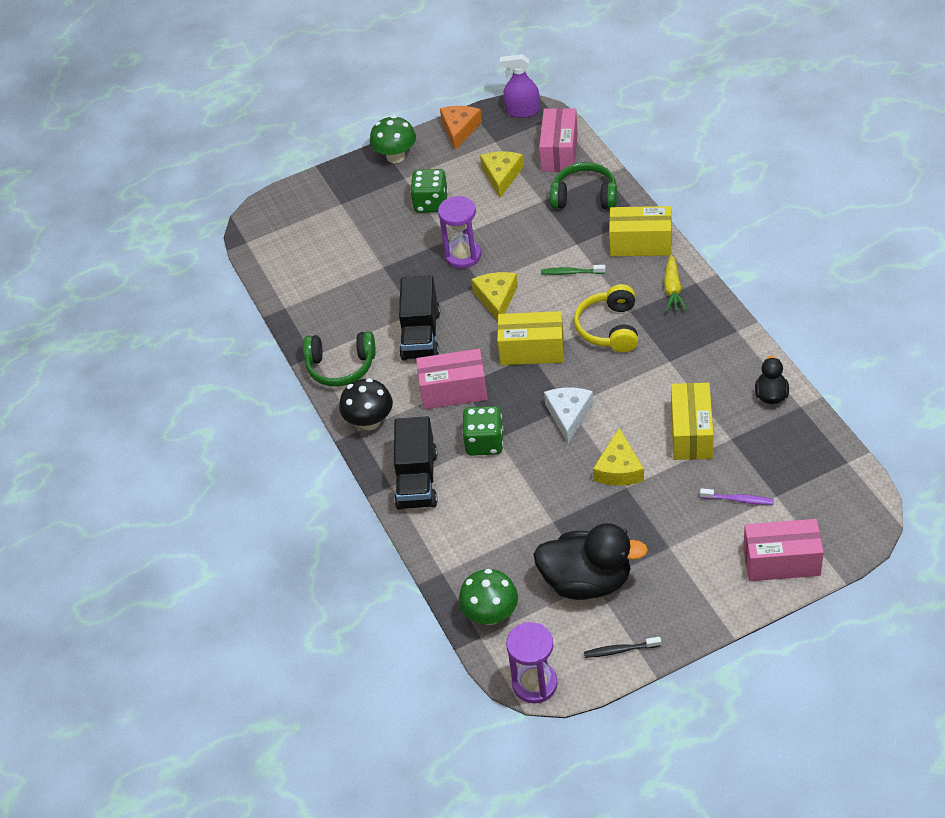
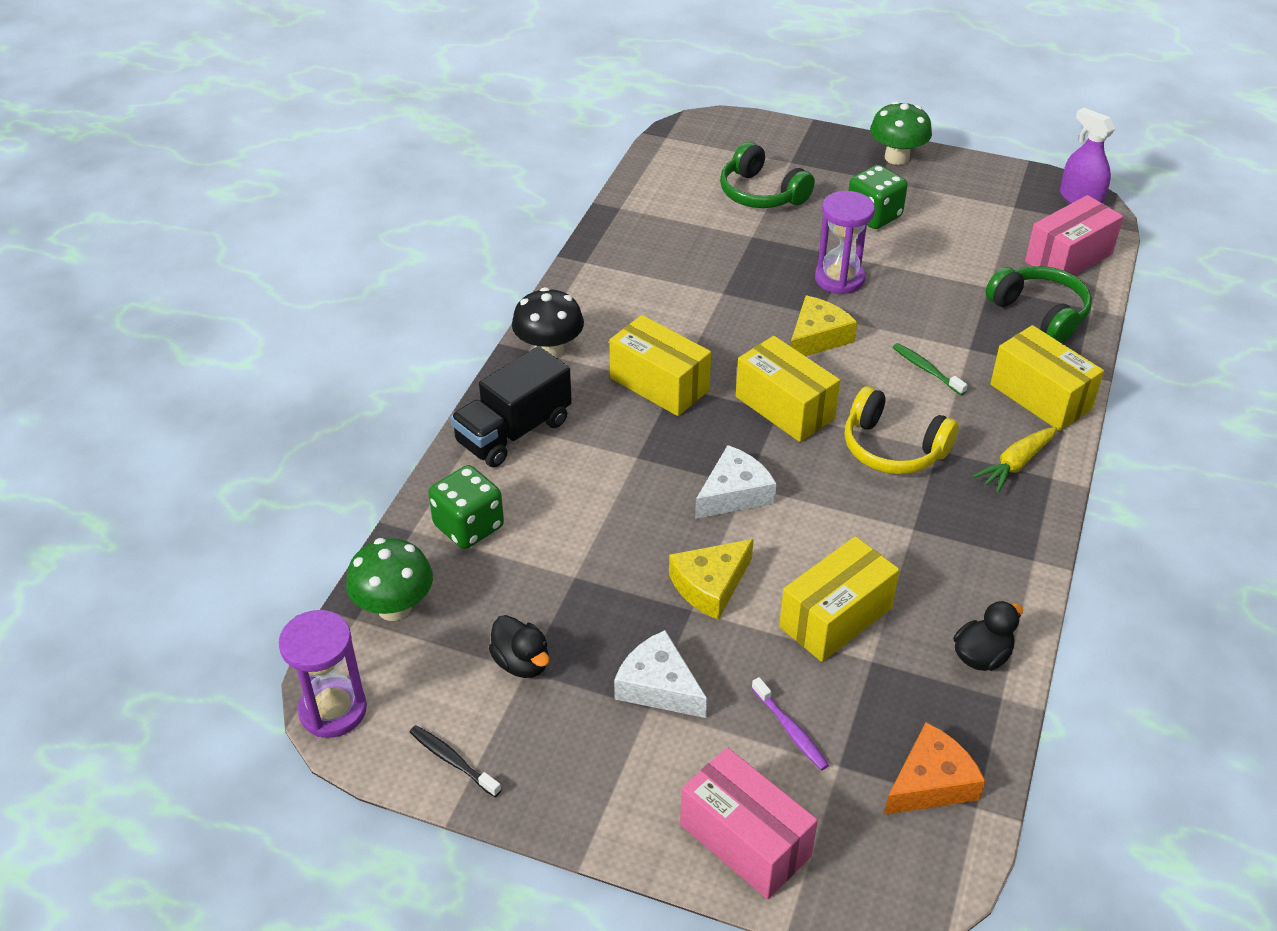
camera: 40 degrees right, 5 degrees down
green headphones [303,331,376,387] -> green headphones moved to [720,142,815,208]
black truck [399,275,440,360] -> none
pink box [416,349,488,409] -> yellow box [609,315,711,416]
orange cheese [440,106,482,150] -> orange cheese moved to [884,722,986,815]
green dice [462,406,503,456] -> green dice moved to [428,465,504,549]
yellow cheese [480,151,524,198] -> none
black duck [533,523,648,600] -> black duck [489,615,549,678], size x0.50
yellow headphones [574,284,638,353] -> yellow headphones turned 105 degrees counterclockwise [845,386,959,474]
none -> white cheese [614,630,707,718]

